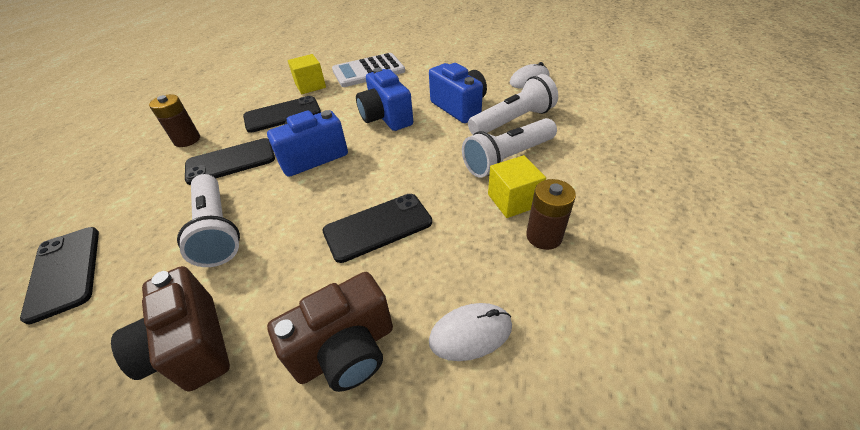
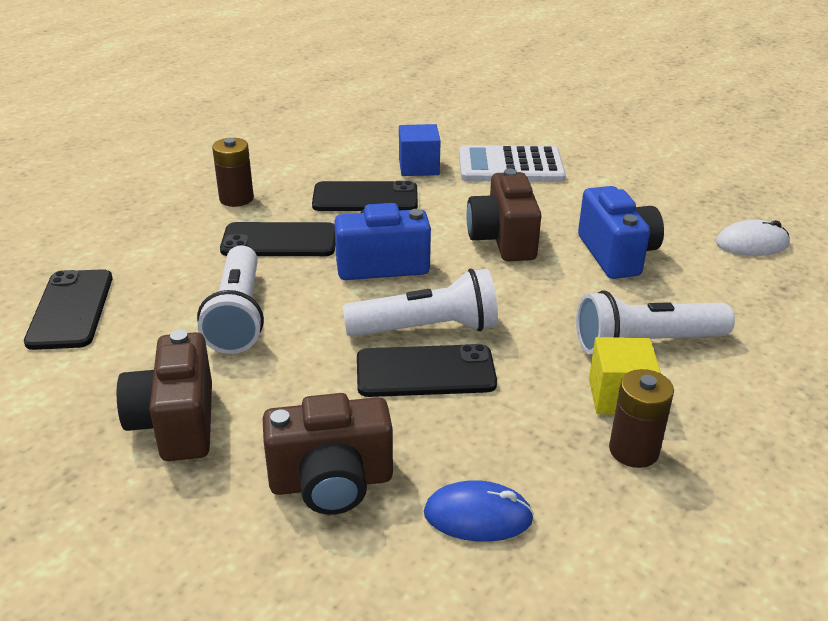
camera: 20 degrees right, 10 degrees down
yellow cube [288,54,326,94] -> blue cube [399,124,441,176]
blue camera [356,68,413,131] -> brown camera [466,168,541,261]
white mouse [429,303,512,361] -> blue mouse [424,480,534,542]
white flashlight [468,74,558,135] -> white flashlight moved to [342,269,498,337]

